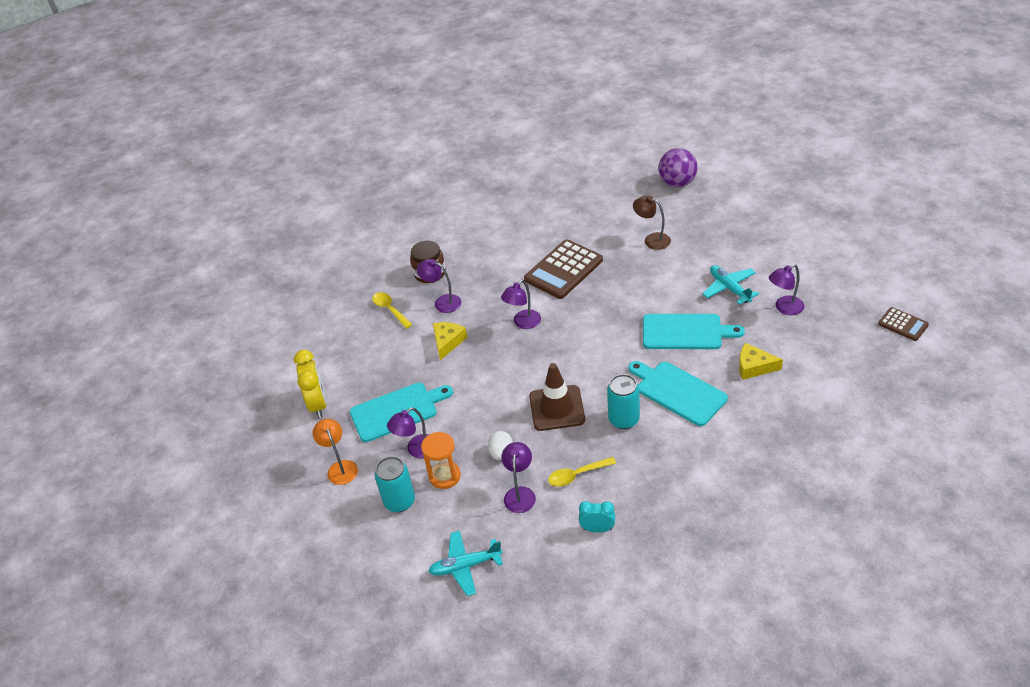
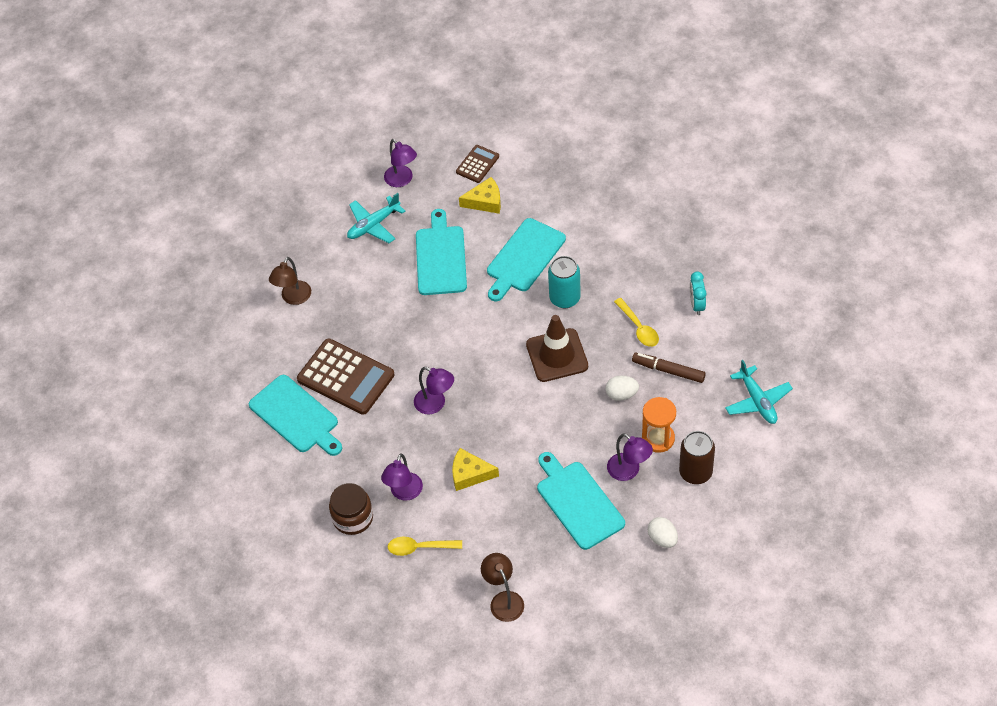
camera: 100 degrees left, 10 degrees up
yellow clock [294,350,327,418] -> none
orange lamp [313,419,358,485] -> white egg [648,517,678,548]
yellow spoon [372,292,412,329] -> yellow spoon turned 45 degrees clockwise [388,537,462,556]
turquoise can [375,457,415,512] -> brown can [679,431,715,484]
purple lamp [501,442,536,513] -> brown marker [632,353,706,383]
purple ball [659,148,698,187] -> none
yellow cheese [739,343,783,380] -> yellow cheese turned 105 degrees counterclockwise [459,177,501,214]
brown calculator [878,307,929,341] -> brown calculator moved to [456,145,499,183]
none -> turquoise cutting board [249,375,342,456]
none -> brown lamp [481,553,524,622]

